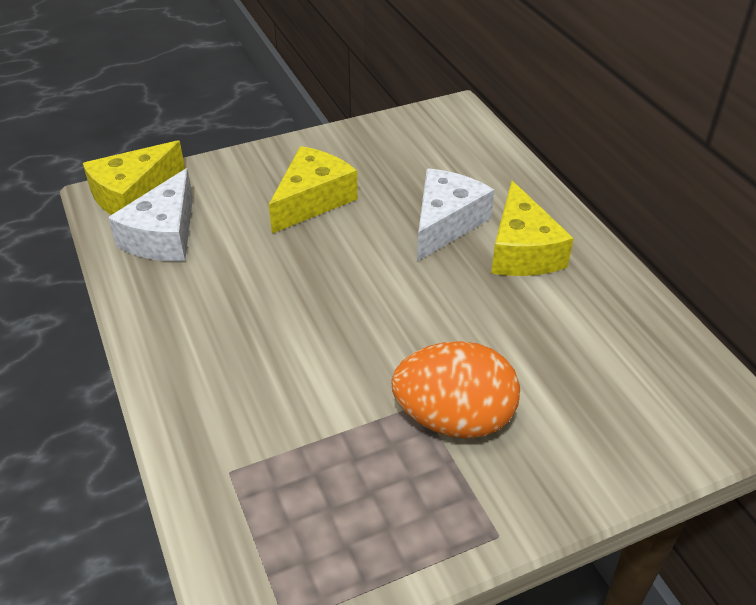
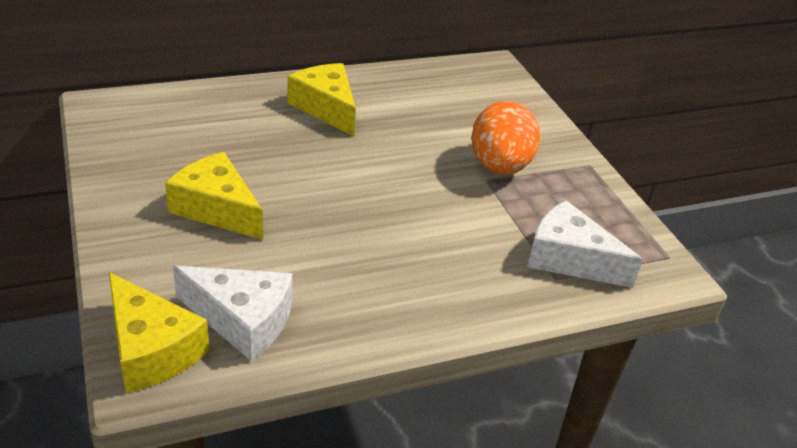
camera: 90 degrees left, 5 degrees down
white cheese [417,169,494,261] -> white cheese moved to [527,200,643,288]
yellow cheese [491,180,574,276] -> yellow cheese turned 120 degrees counterclockwise [287,63,356,136]

